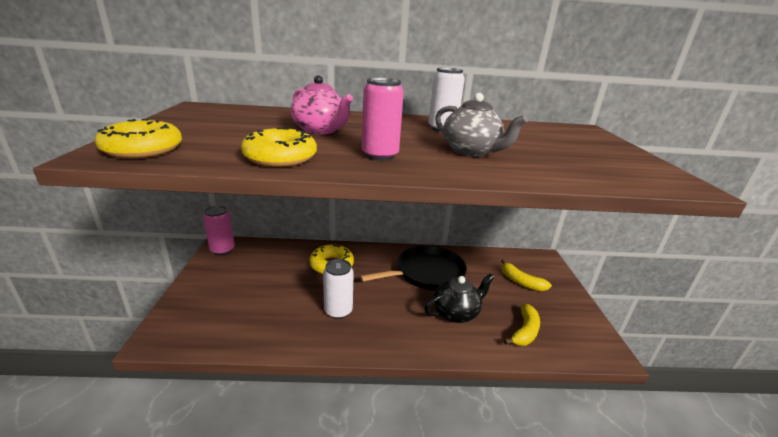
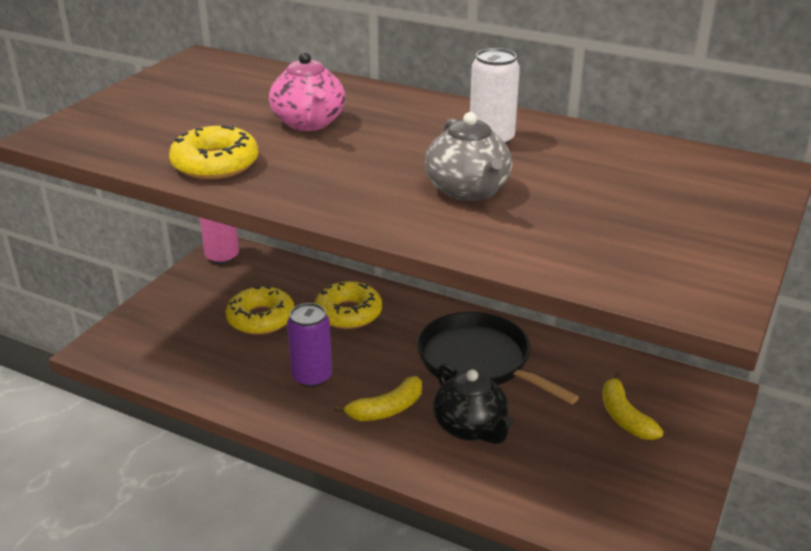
camera: 30 degrees right, 5 degrees up
yellow donut [95,119,182,158] -> yellow donut moved to [226,285,295,335]
white can [323,259,354,319] -> purple can [287,303,332,387]
black pan [360,245,467,290] -> black pan turned 135 degrees counterclockwise [417,312,579,404]
pink can [362,78,404,160] -> none
black teapot [425,274,494,323] -> black teapot turned 60 degrees clockwise [433,364,514,444]
yellow banana [504,304,540,346] -> yellow banana moved to [334,376,422,421]

